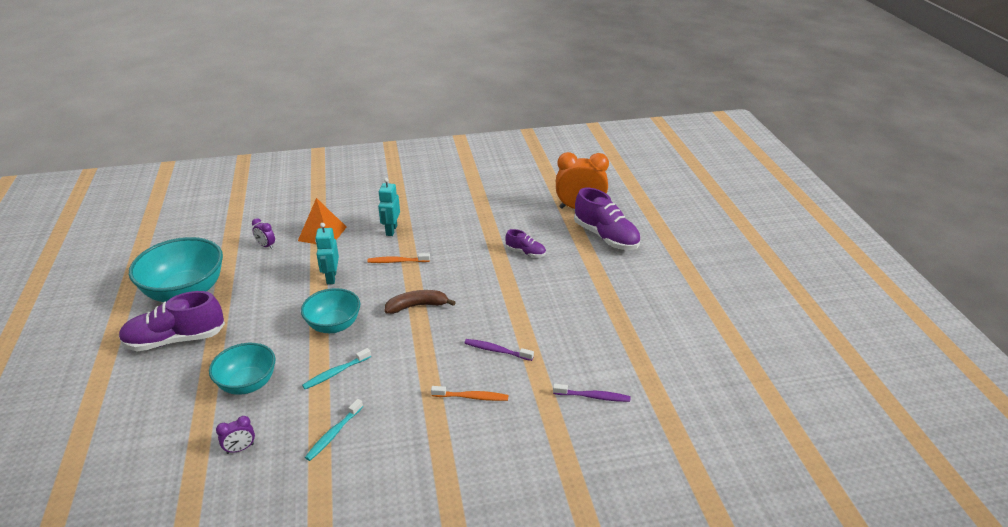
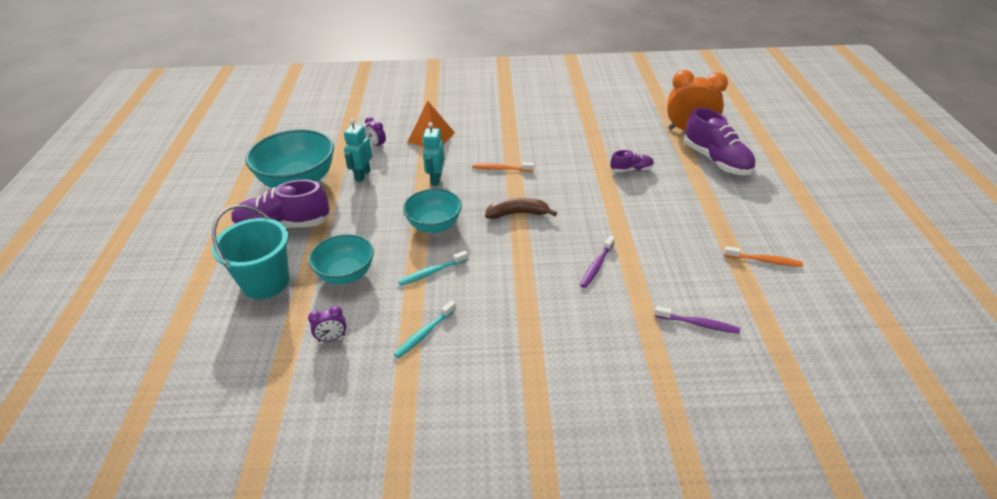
camera: 10 degrees right, 5 degrees up
turquoise robot [378,178,400,236] -> turquoise robot moved to [344,119,372,182]
orange toothbrush [431,386,508,401] -> orange toothbrush moved to [724,246,803,267]
purple toothbrush [465,339,534,361] -> purple toothbrush turned 90 degrees counterclockwise [580,236,615,288]
purple shoe [505,229,546,257] -> purple shoe turned 45 degrees counterclockwise [611,150,654,173]
none -> turquoise bucket [212,205,289,299]

